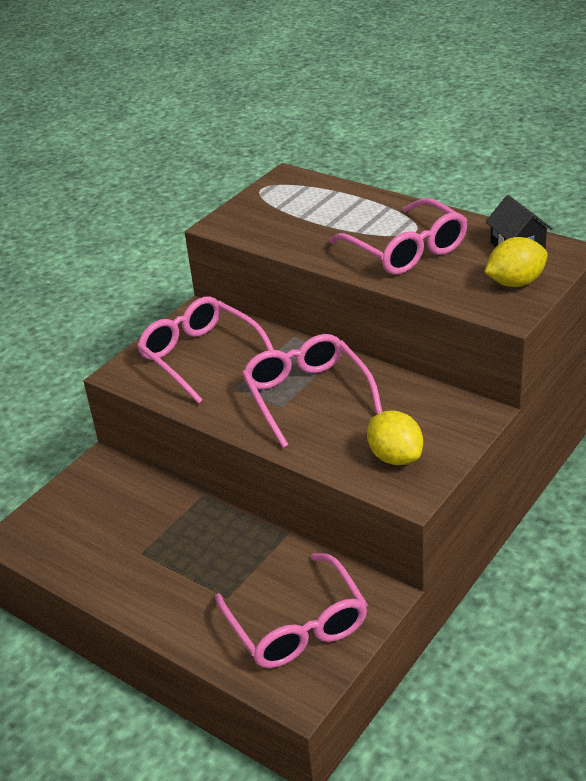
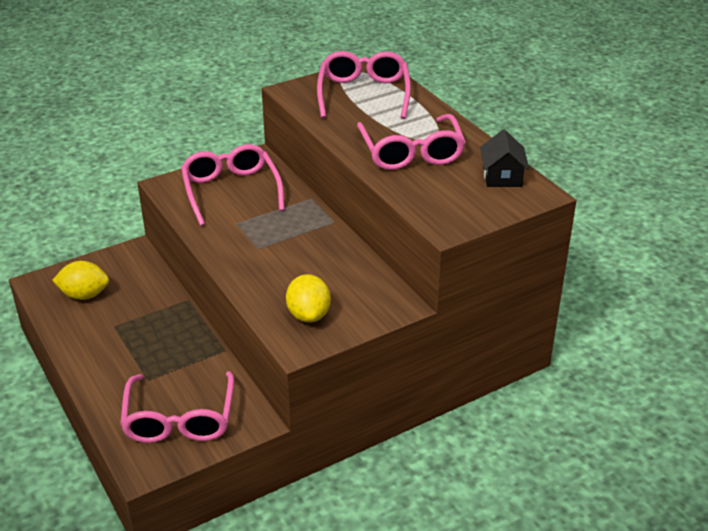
camera: 20 degrees right, 0 degrees up
pink glasses [242,334,382,448] -> pink glasses moved to [317,51,411,119]
yellow lemon [485,237,548,287] -> yellow lemon moved to [52,261,109,300]

